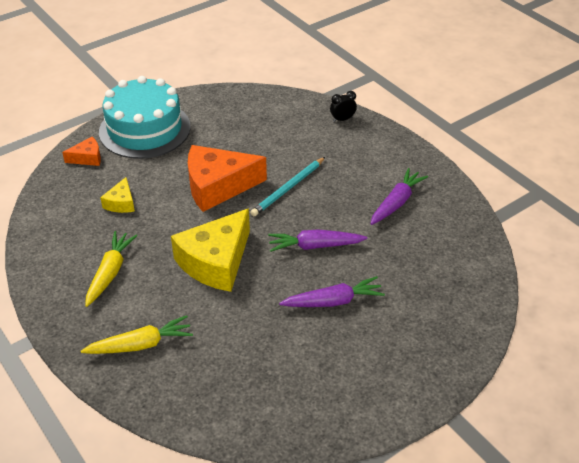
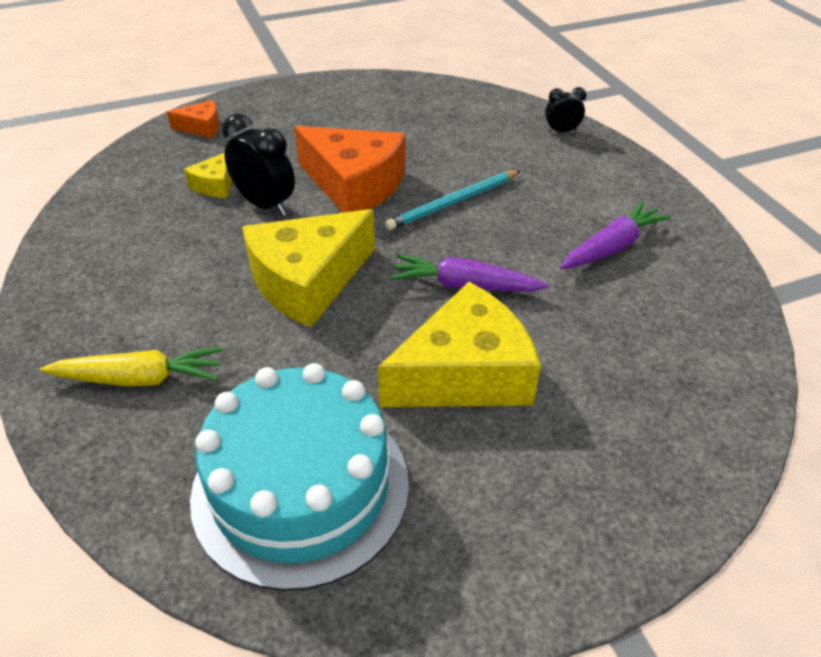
camera: 15 degrees right, 0 degrees up
yellow carrot [85,231,137,307] -> none
turquoise cake [99,76,191,159] -> turquoise cake moved to [190,363,409,591]
orange cheese [188,145,267,212] -> orange cheese turned 150 degrees counterclockwise [294,126,406,213]
purple carrot [279,276,385,307] -> yellow cheese [378,282,541,407]
none -> black clock [222,114,295,216]

